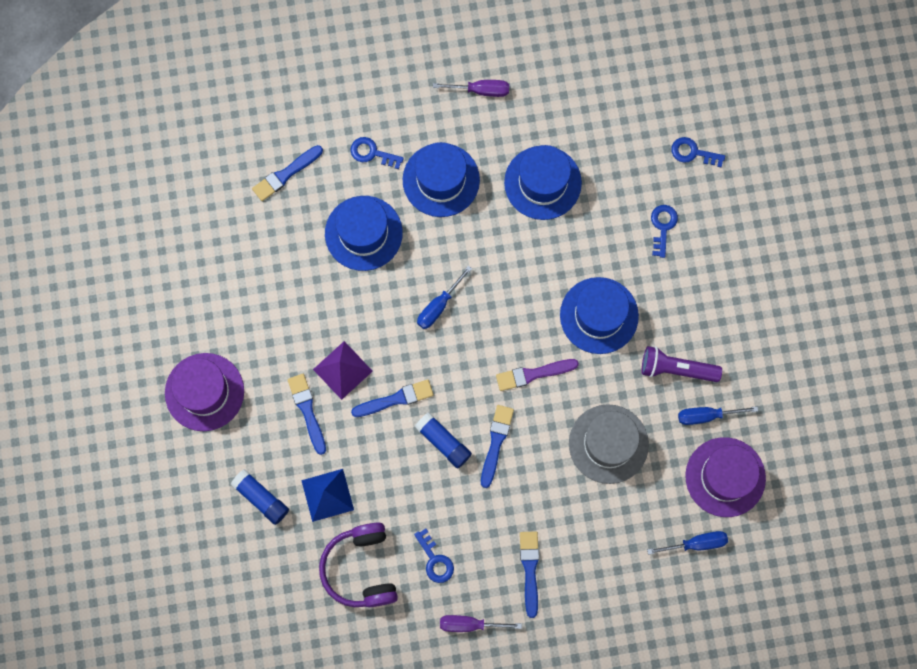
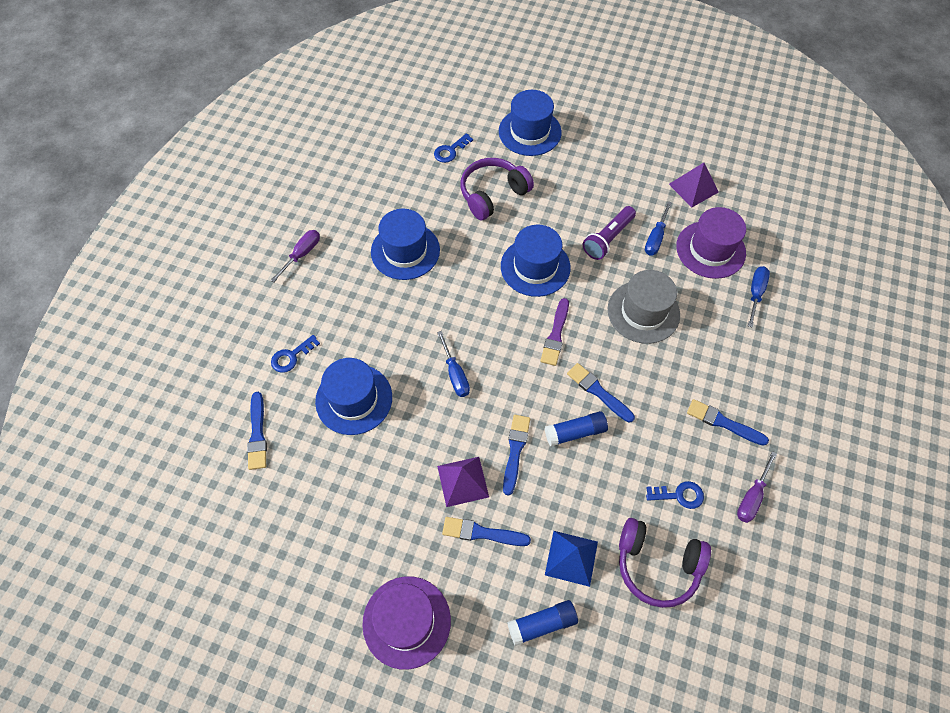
camera: 60 degrees left, 15 degrees down
blue hat [403,142,480,217] -> blue hat moved to [499,90,562,156]
blue key [651,205,678,258] -> purple headphones [461,158,534,220]
none -> purple pyramid [669,163,719,207]

